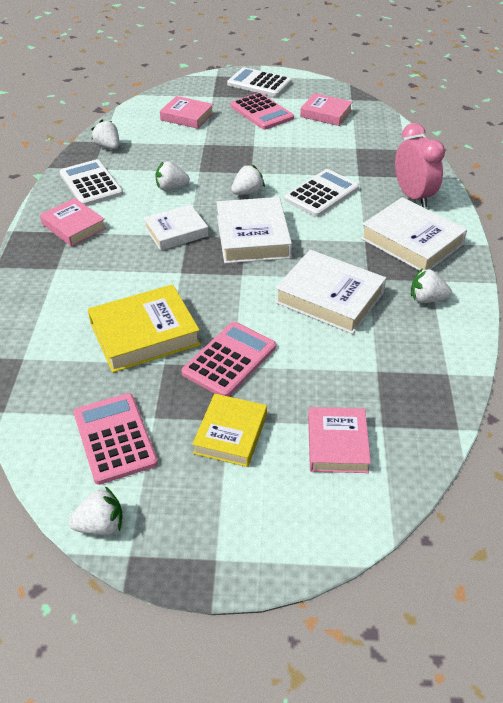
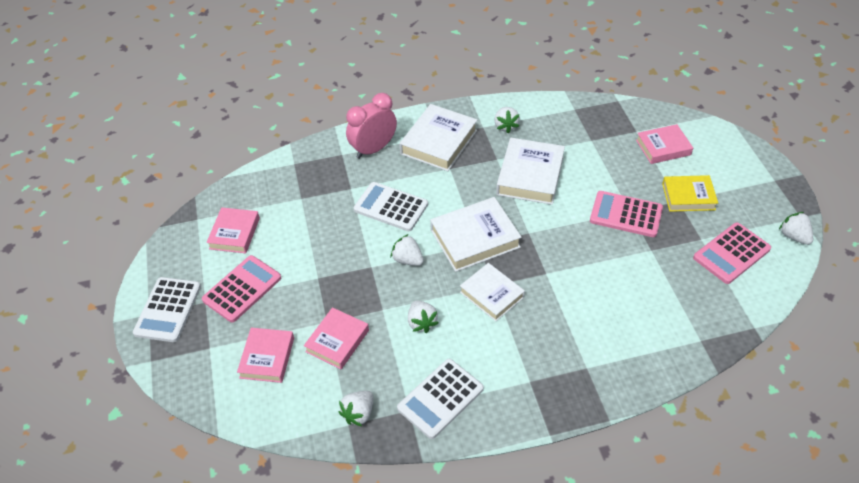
camera: 105 degrees left, 5 degrees up
pink book [40,198,106,247] -> pink book moved to [304,307,369,369]
yellow book [88,284,201,373] -> none

